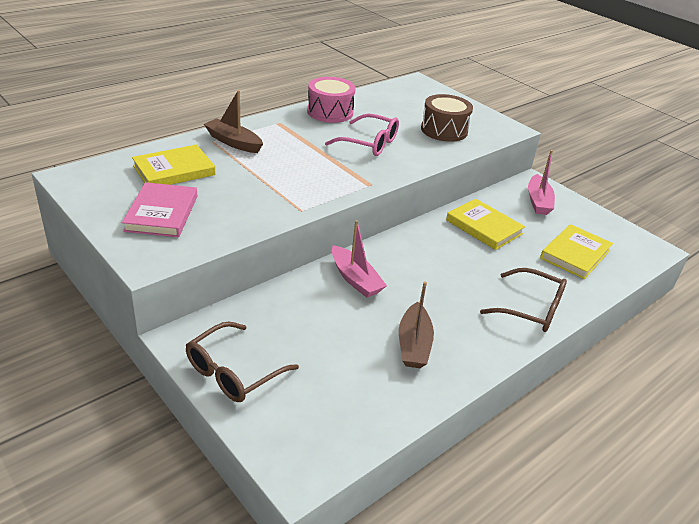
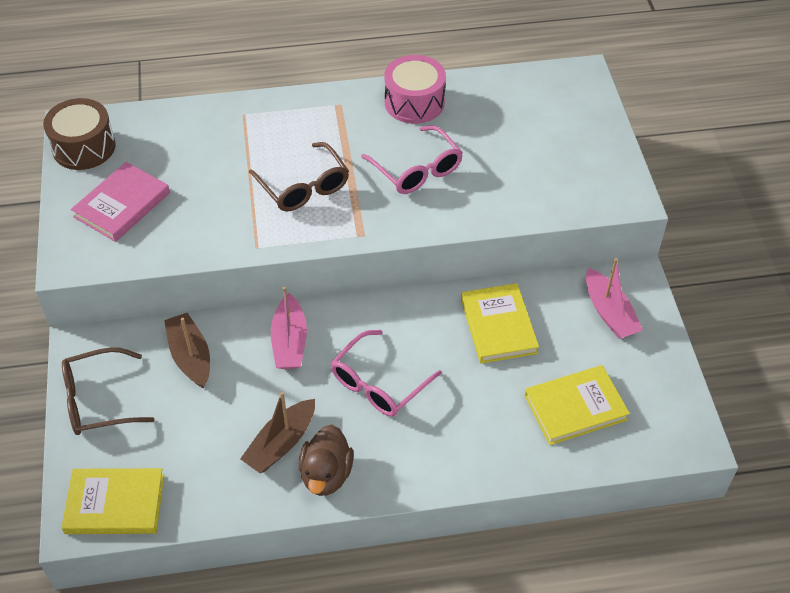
camera: 35 degrees right, 15 degrees up
yellow book [132,145,216,185] -> yellow book moved to [61,468,164,534]
brown boat [204,90,263,153] -> brown boat moved to [164,313,210,389]
brown drum [421,94,473,142] -> brown drum moved to [43,98,116,170]
brown glasses [480,268,567,332] -> brown glasses moved to [249,142,349,212]
pink boat [528,150,555,215] -> pink boat turned 60 degrees counterclockwise [586,258,643,339]
none -> brown duck [299,425,354,496]
none -> pink glasses [331,330,442,417]

